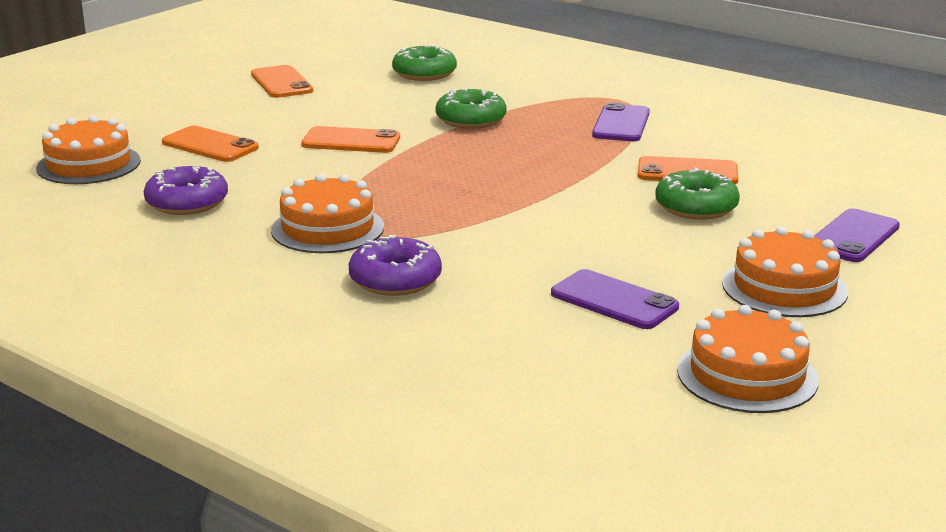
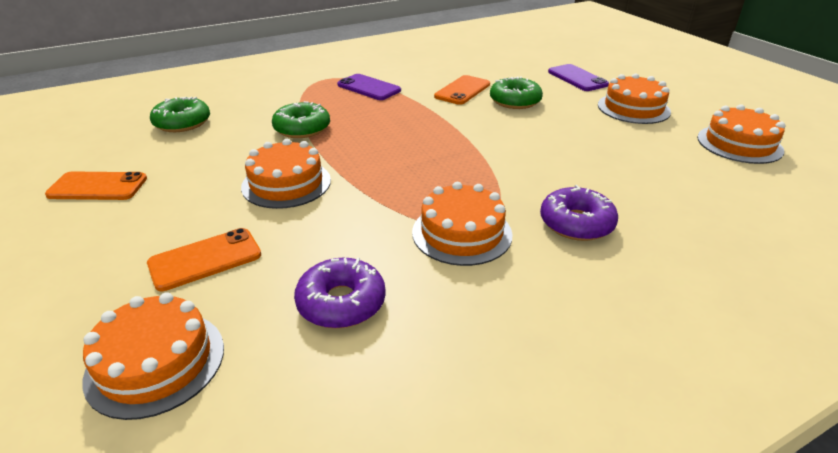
camera: 65 degrees left, 10 degrees up
orange phone [301,126,400,153] -> orange cake [241,139,331,209]
purple phone [551,269,679,329] -> none

